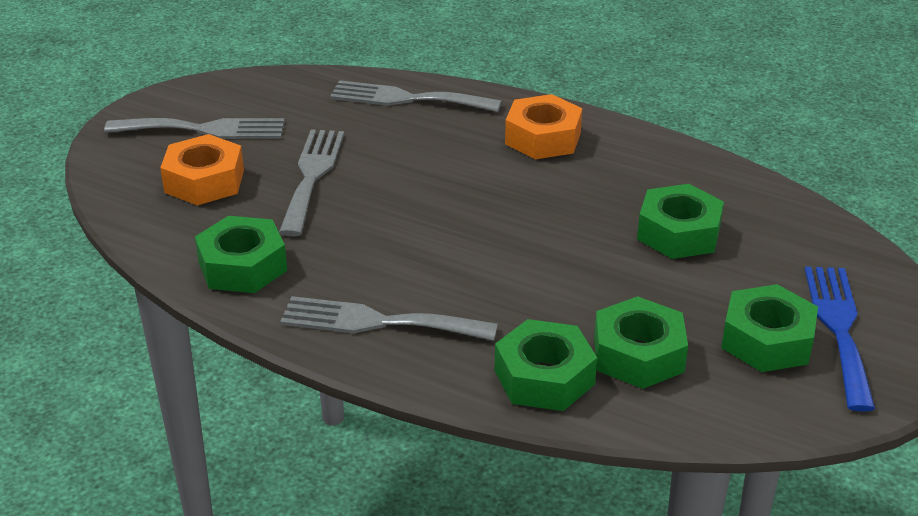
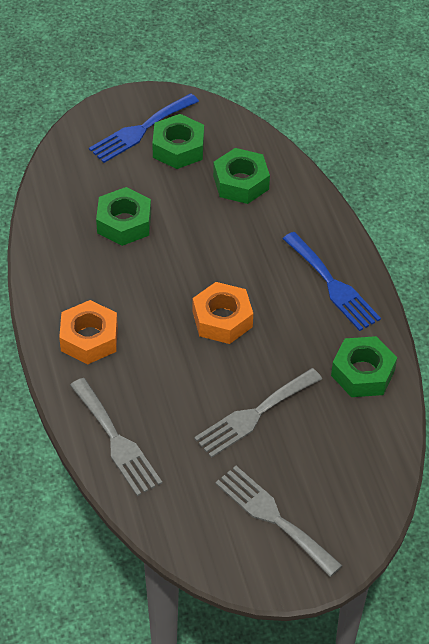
camera: 135 degrees left, 15 degrees up
orange nut [160,134,244,205] -> orange nut moved to [193,282,253,344]
grey fork [280,296,498,341] -> blue fork [283,232,381,331]
green nut [495,319,597,411] -> none

